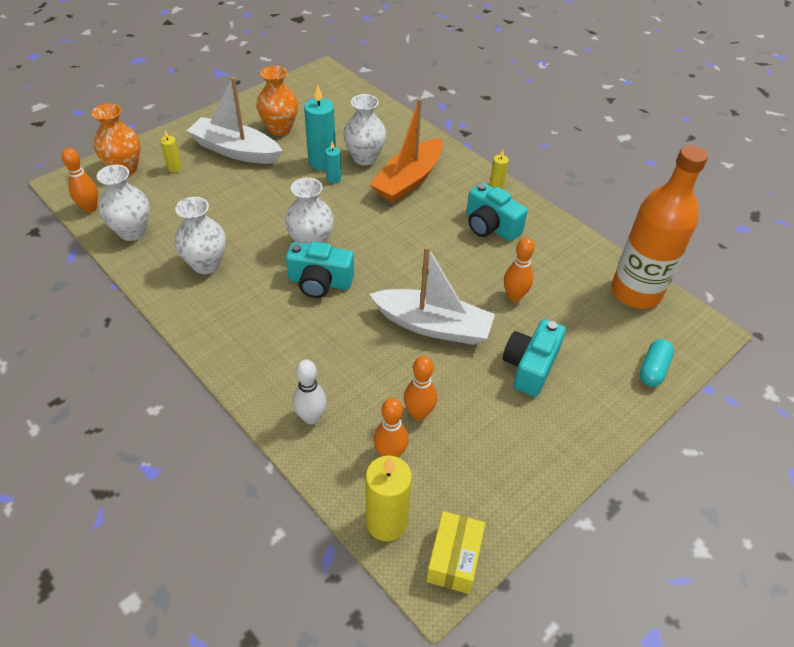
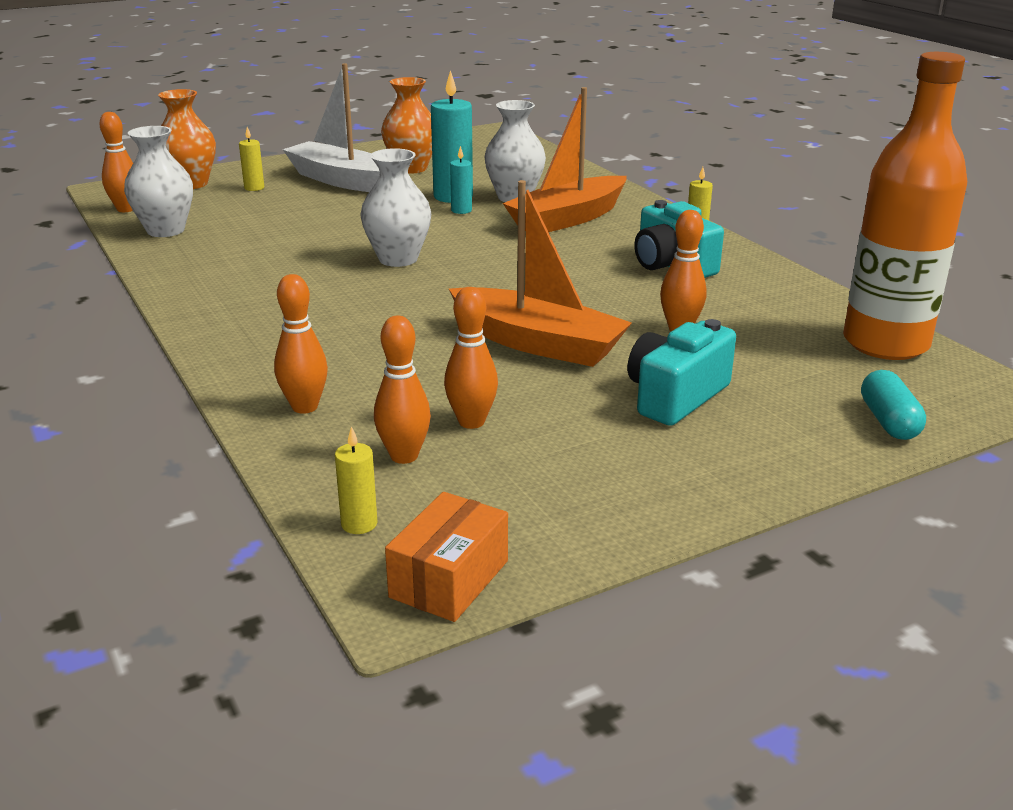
camera: 15 degrees right, 20 degrees down
white vase [174,197,226,274] -> none
turquoise camera [286,241,354,298] -> none
white bowling pin [293,360,327,424] -> orange bowling pin [274,274,328,414]
yellow candle [365,455,412,541] -> yellow candle [335,426,378,534], size x0.51
white boat [369,246,495,345] -> orange boat [449,180,632,367]
yellow box [426,511,485,594] -> orange box [385,492,508,622]
turquoise capsule [639,339,674,386] -> turquoise capsule turned 45 degrees counterclockwise [861,370,926,440]

